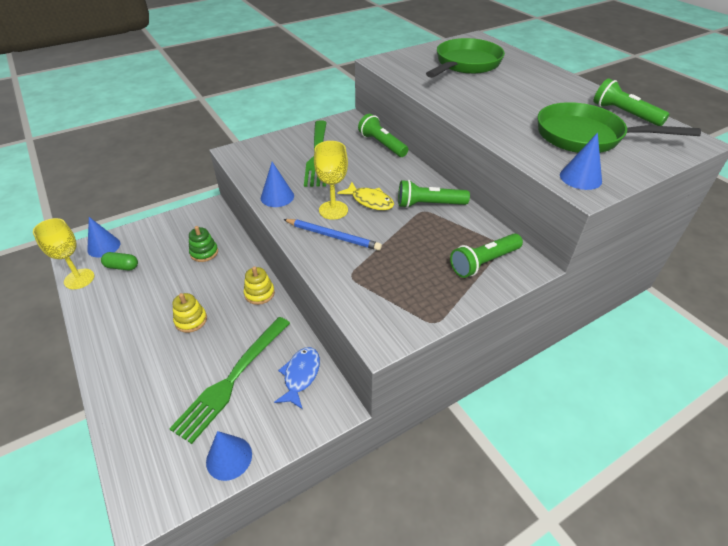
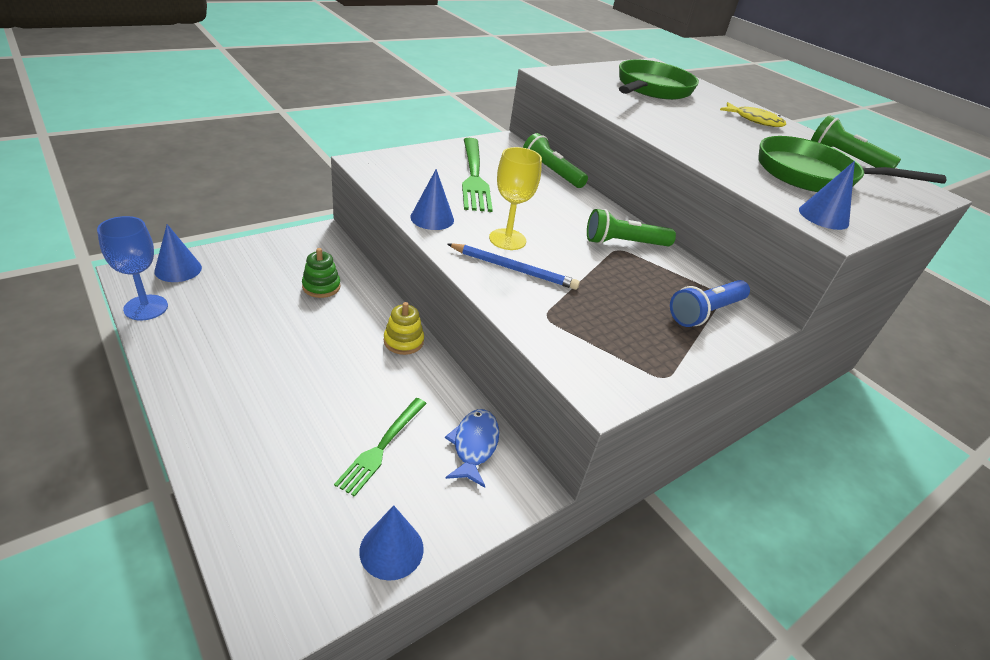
camera: 10 degrees left, 5 degrees down
yellow goblet [33,218,94,289] -> blue goblet [97,216,168,320]
green capsule [101,252,138,270] -> none
green fork [169,317,290,444] -> green fork [334,398,427,497], size x0.62
yellow stacking toy [172,293,207,333] -> none
yellow fish [337,182,394,210] -> yellow fish moved to [720,102,786,127]
green flashlight [450,233,523,278] -> blue flashlight [670,280,750,327]

